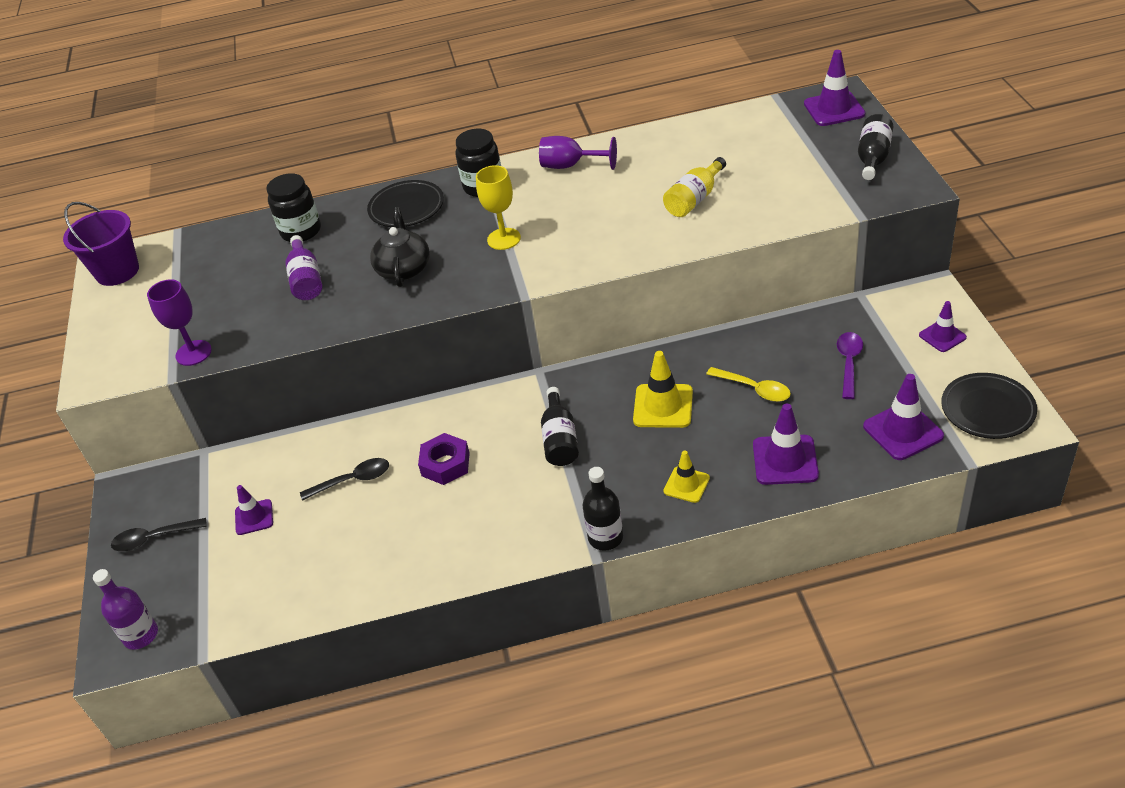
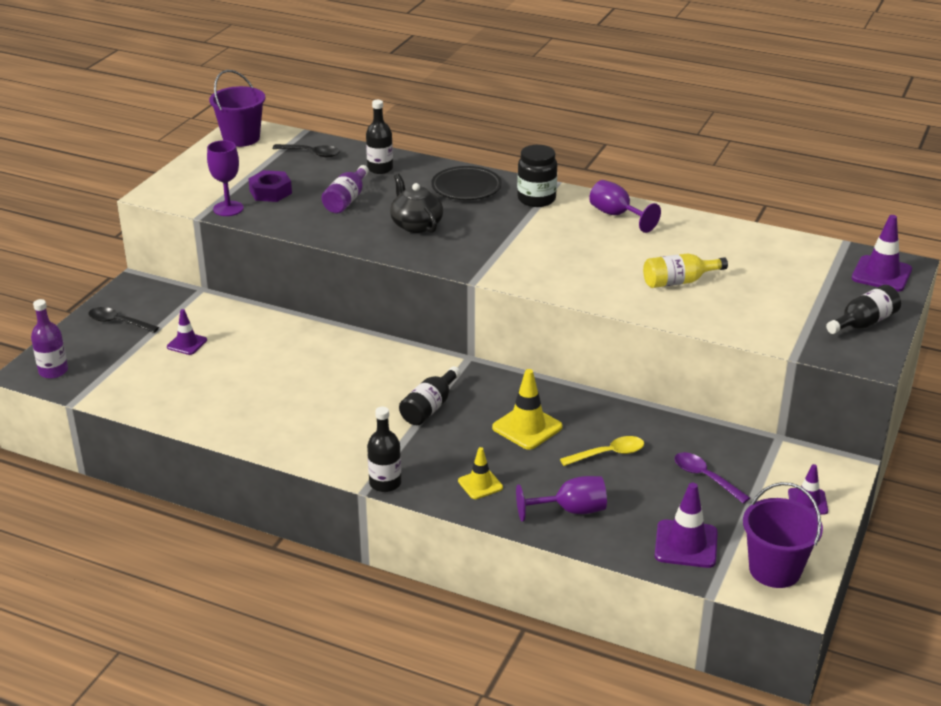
camera: 30 degrees right, 10 degrees down
black jar [266,173,321,242] -> black bottle [366,100,393,174]
black spoon [300,458,389,501] -> black spoon moved to [272,144,340,157]
black teapot [370,207,430,287] -> black teapot turned 60 degrees counterclockwise [390,173,443,233]
purple nut [418,433,470,485] -> purple nut moved to [248,170,292,202]
yellow goblet [476,165,521,250] -> none
yellow spoon [706,367,791,402] -> yellow spoon turned 90 degrees counterclockwise [560,436,644,466]
purple traffic cone [753,403,819,485] -> purple goblet [516,476,607,522]
purple spoon [837,332,863,399] -> purple spoon turned 90 degrees counterclockwise [675,452,750,504]
black plate [941,373,1037,439] -> purple bucket [743,482,823,588]

